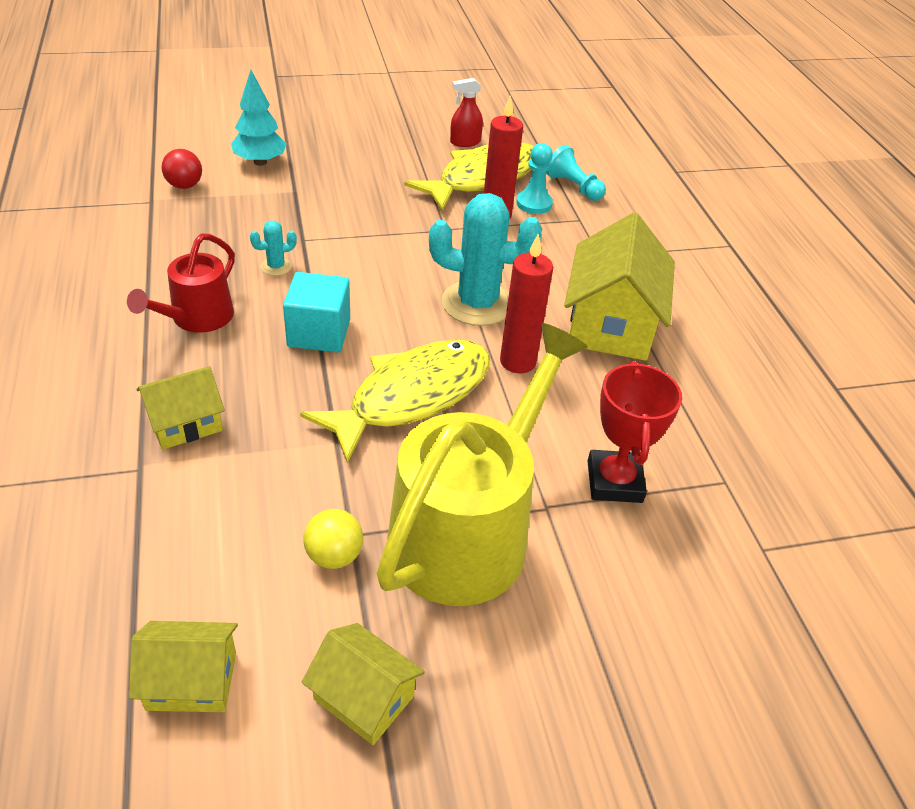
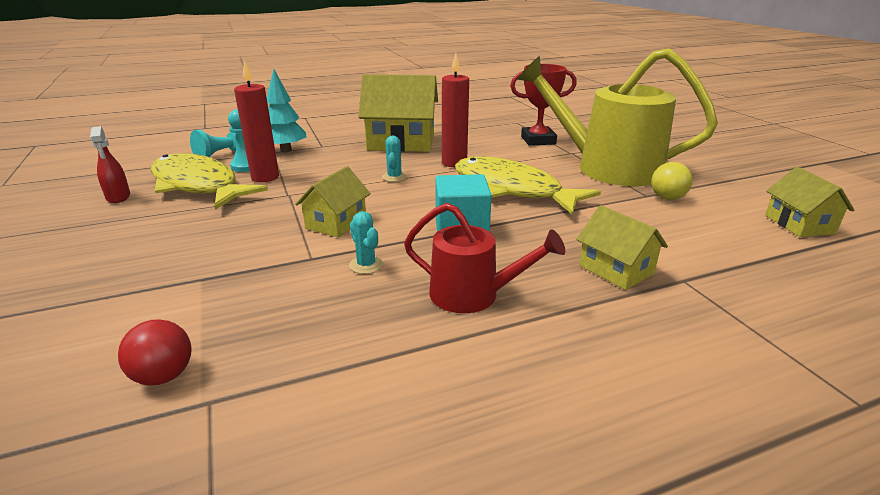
camera: 95 degrees left, 15 degrees down
turquoise tree [231,70,287,166] -> turquoise tree moved to [267,69,307,152]
yellow house [302,623,425,745] -> yellow house moved to [295,166,371,237]
turquoise cactus [429,193,542,326] -> turquoise cactus [382,136,407,182], size x0.44

